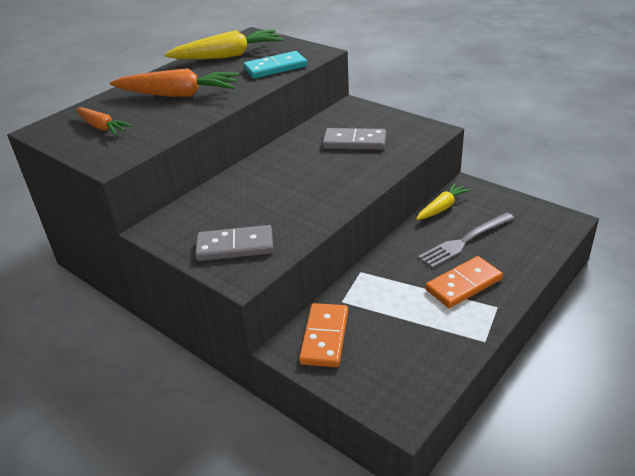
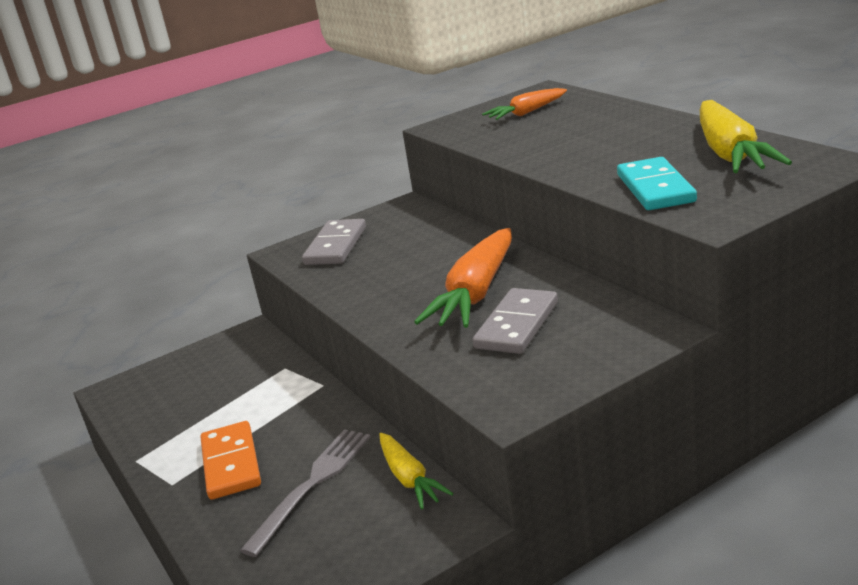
camera: 110 degrees right, 10 degrees down
orange carrot [110,68,240,97] -> orange carrot moved to [414,228,512,328]
orange domino [299,303,348,367] -> none
grey fork [418,212,514,268] -> grey fork turned 45 degrees clockwise [240,429,370,557]

